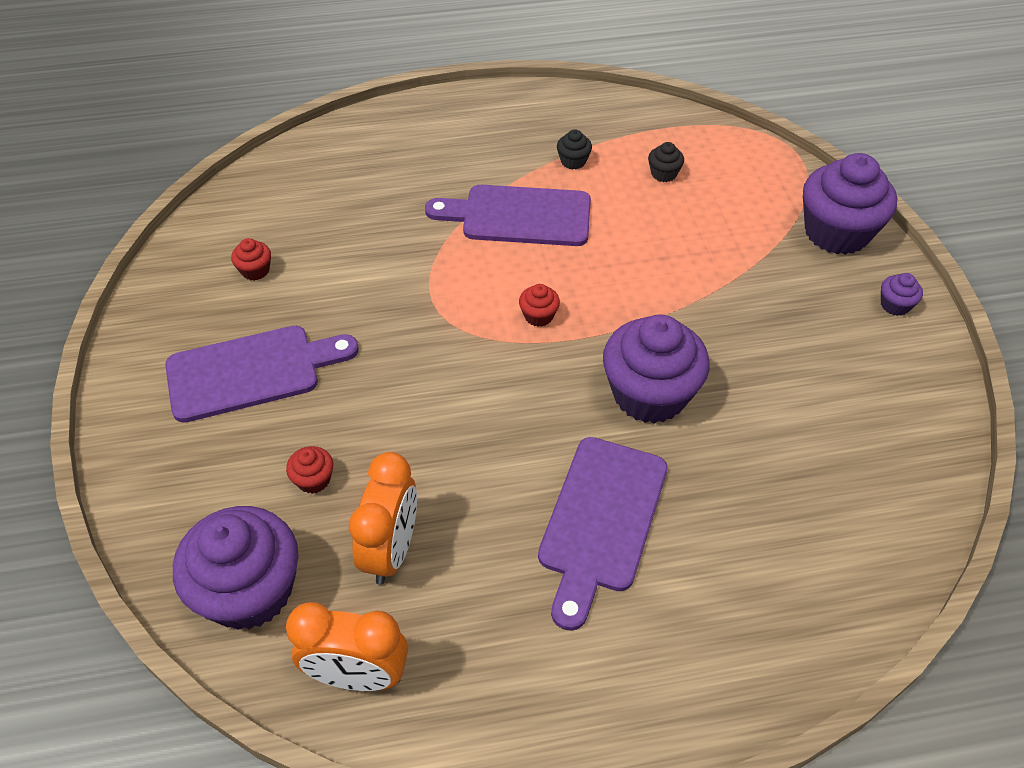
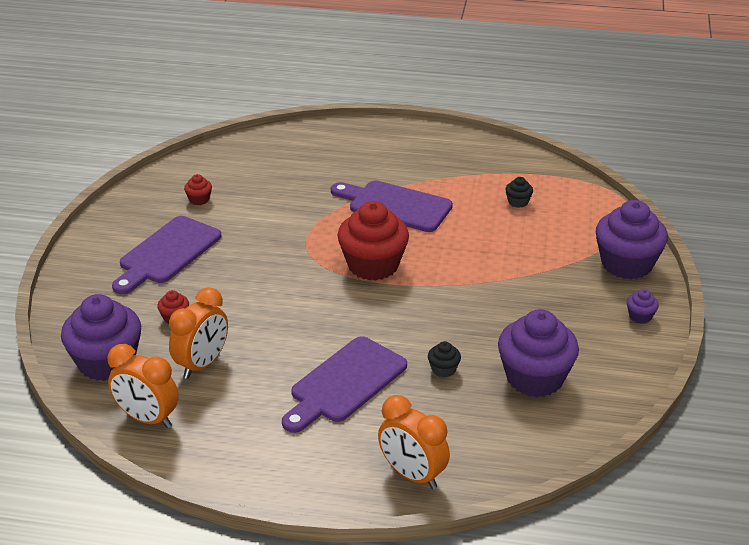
camera: 20 degrees right, 15 degrees down
purple cutting board [165,326,359,423] -> purple cutting board turned 120 degrees clockwise [112,216,221,294]
red cupcake [519,284,560,327] -> red cupcake [337,201,409,281], size x2.37
black cupcake [557,129,592,169] -> black cupcake moved to [428,341,461,378]
purple cupcake [603,314,710,424] -> purple cupcake moved to [498,309,579,397]
none -> orange clock [378,395,450,489]

